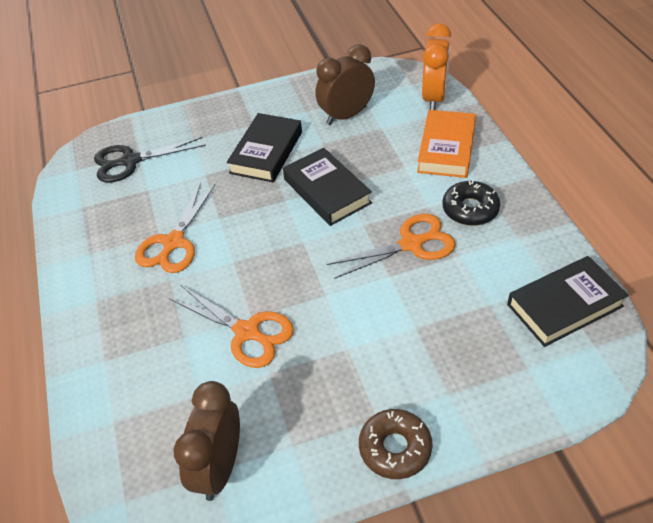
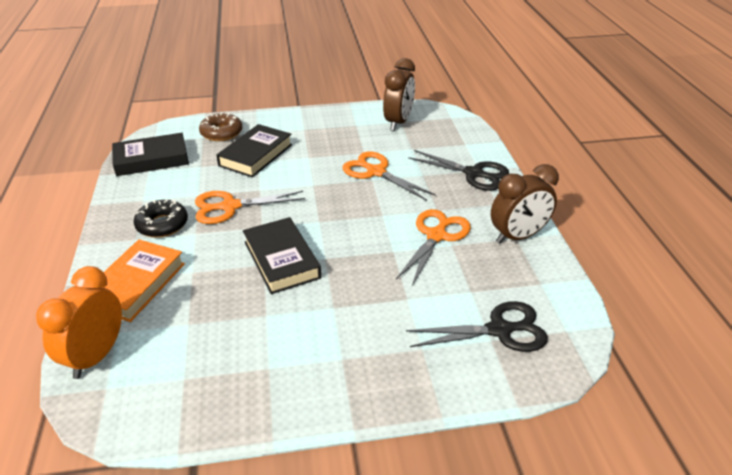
camera: 175 degrees left, 10 degrees down
black book [227,113,302,182] -> black book moved to [216,124,292,177]
brown clock [315,44,375,125] -> brown clock moved to [491,164,559,244]
brown donut [359,409,432,479] -> brown donut moved to [199,112,242,141]
none -> black scissors [408,150,509,191]

